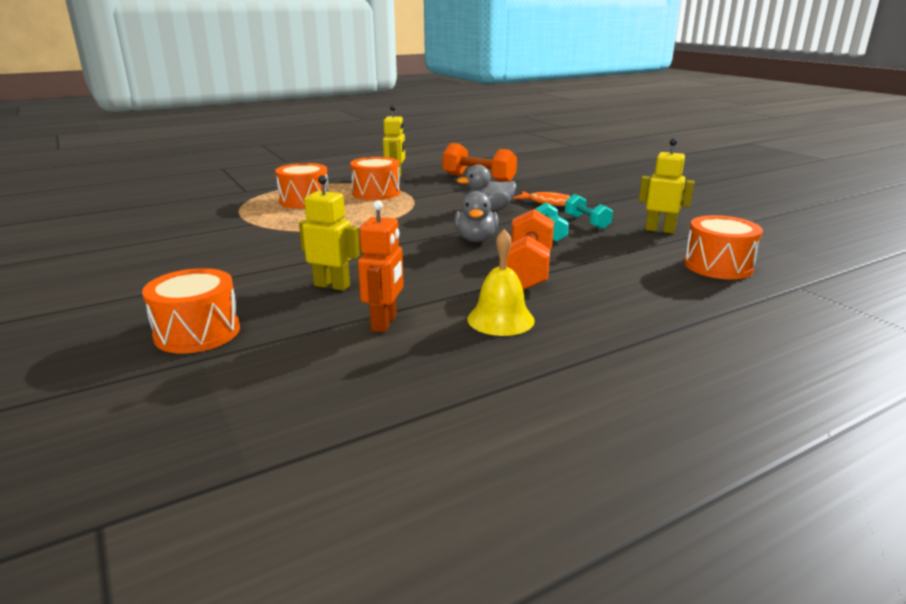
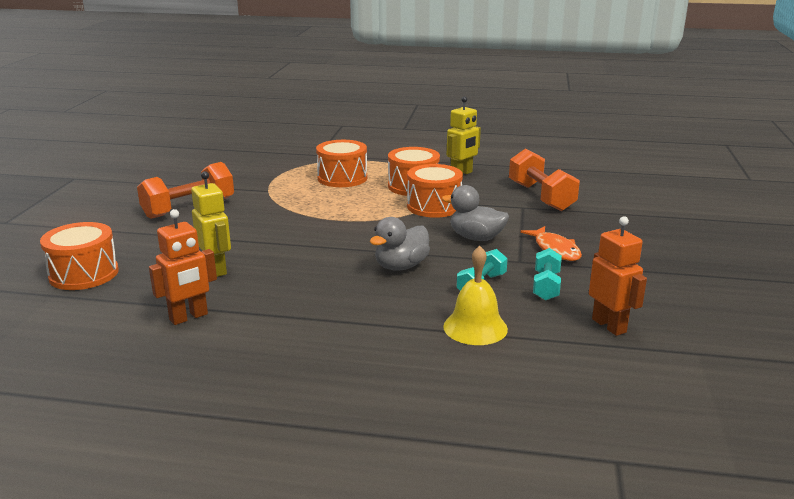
camera: 40 degrees right, 0 degrees up
yellow bell [467,229,535,336] -> yellow bell moved to [443,246,508,345]
orange dumbbell [506,209,554,290] -> orange dumbbell moved to [137,162,234,219]
yellow robot [639,139,695,234] -> orange robot [589,216,647,336]
orange drum [684,215,763,279] -> orange drum moved to [407,164,463,218]

